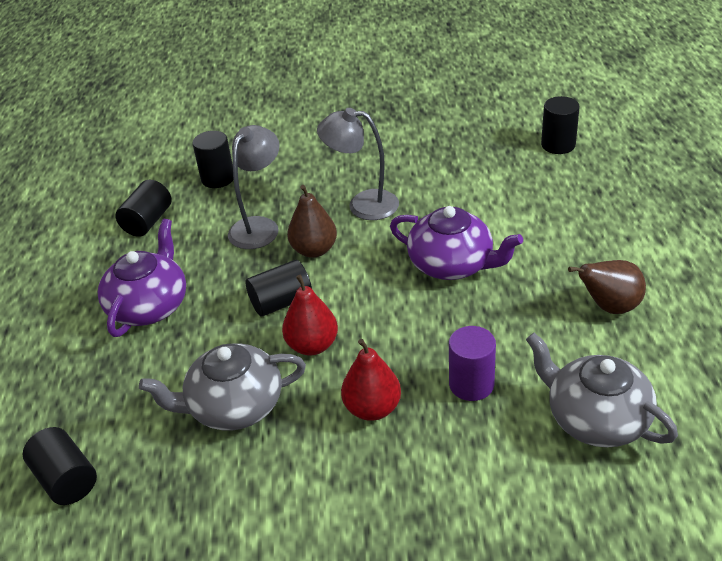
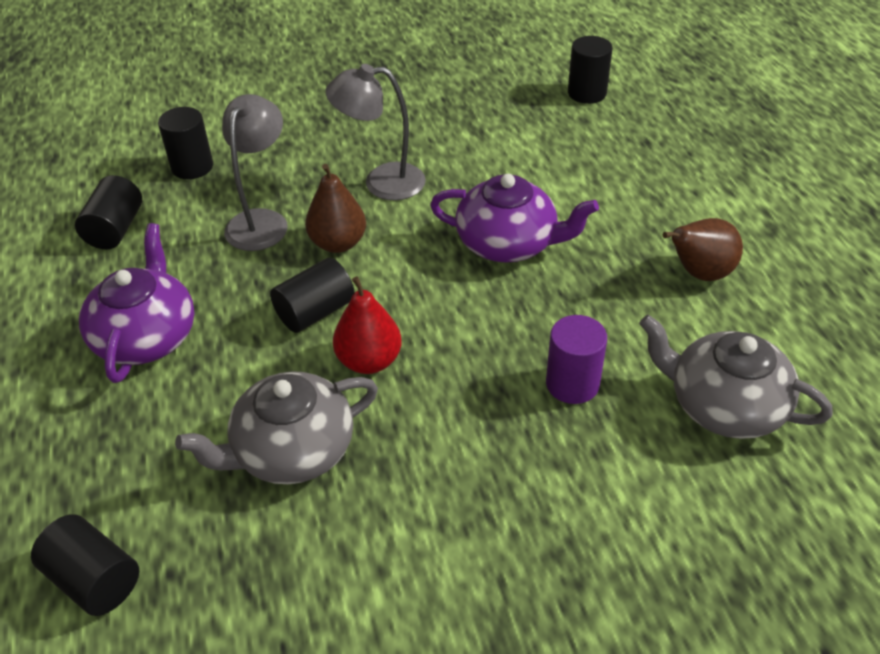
camera: 15 degrees left, 5 degrees up
red pear [341,339,401,421] -> none

